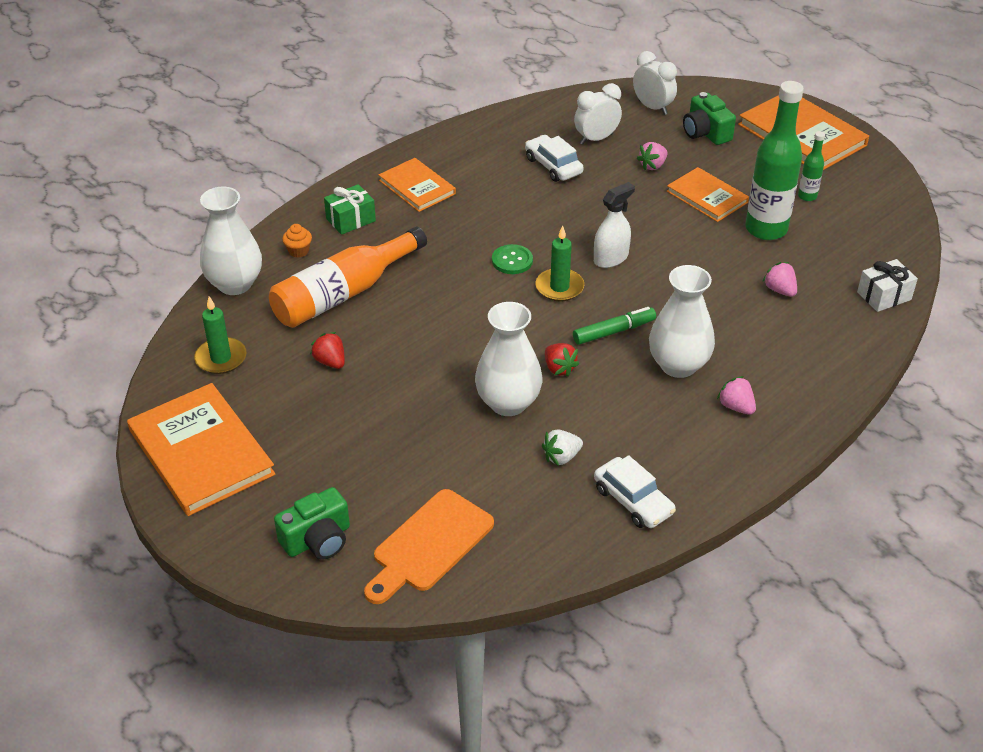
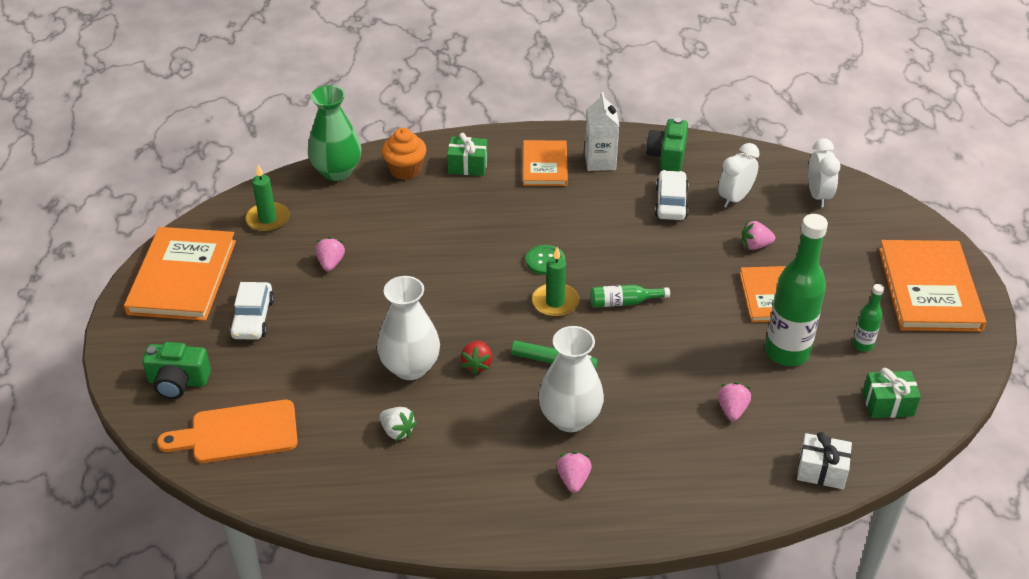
camera: 40 degrees right, 0 degrees up
white vase [200,187,262,295] -> green vase [308,85,362,181]
orange bottle [269,227,427,328] -> none
orange cupcake [282,224,312,258] -> orange cupcake [381,128,427,180], size x1.70
red strawberry [310,332,345,369] -> pink strawberry [315,237,345,271]
white strawberry [542,430,583,466] -> white strawberry turned 150 degrees counterclockwise [380,407,417,441]
white clock [574,83,622,144] -> white clock turned 60 degrees counterclockwise [718,143,760,208]
white spray bottle [594,182,635,268] -> green bottle [590,285,670,307]
white car [594,455,676,528] -> white car moved to [229,282,274,340]
green camera [683,92,736,145] -> green camera moved to [646,118,688,171]
none -> white carton [585,92,619,171]
none -> green gift [863,368,921,418]

